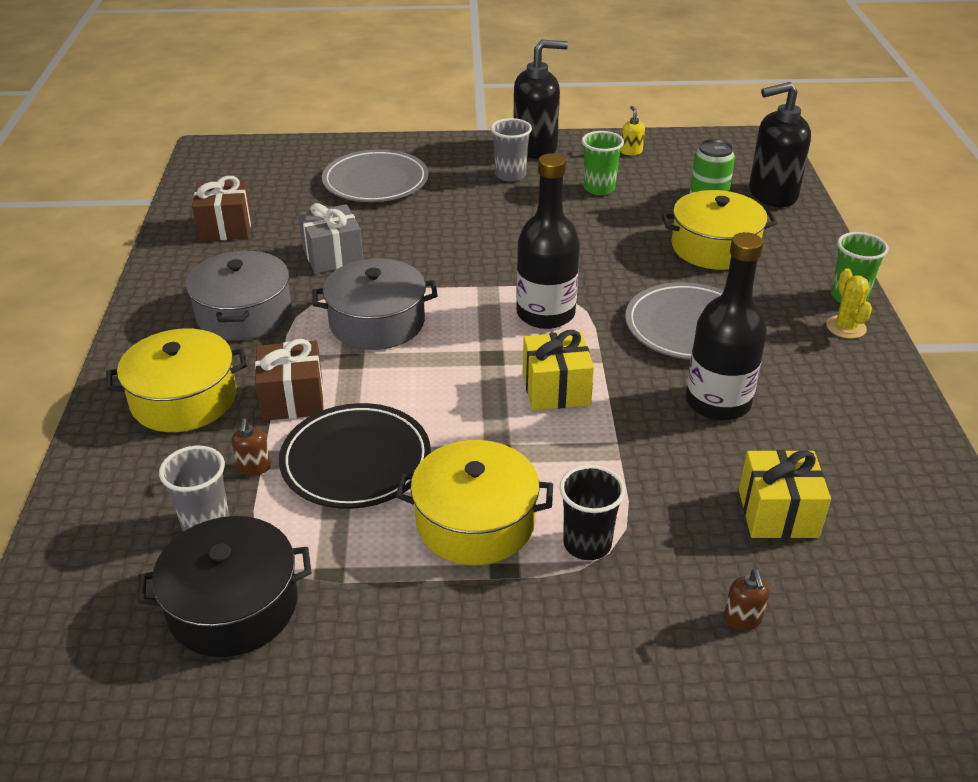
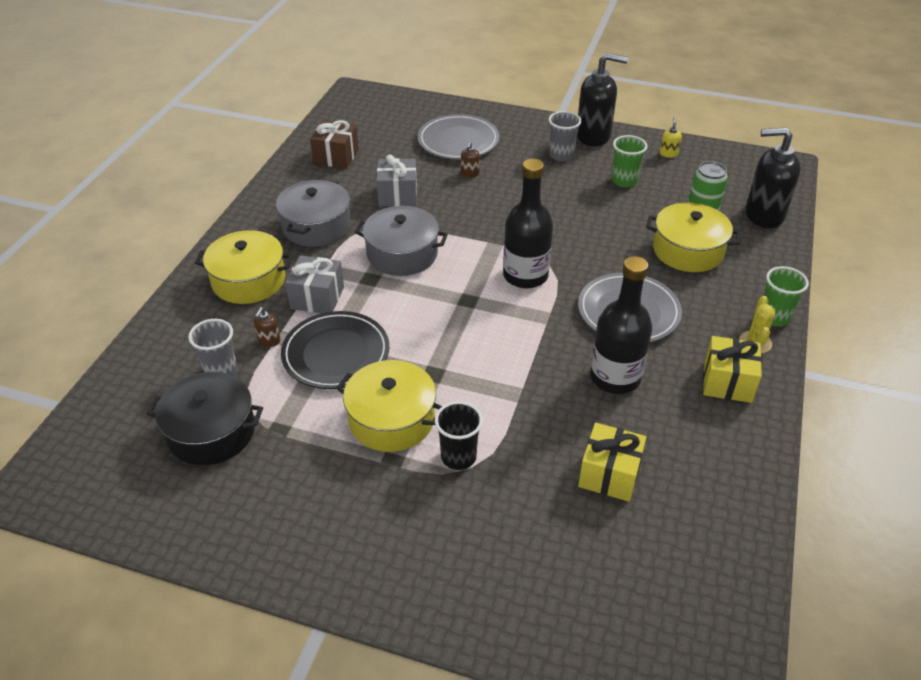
camera: 20 degrees right, 5 degrees up
brown gift [255,339,324,421] -> grey gift [286,255,344,313]
yellow gift [523,330,594,410] -> yellow gift moved to [703,336,762,403]
brown soap dispenser [724,569,769,631] -> brown soap dispenser moved to [461,141,480,177]

